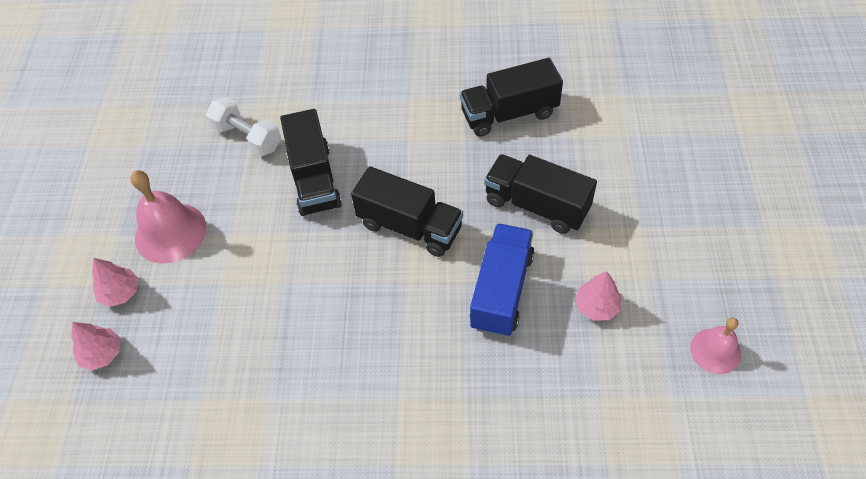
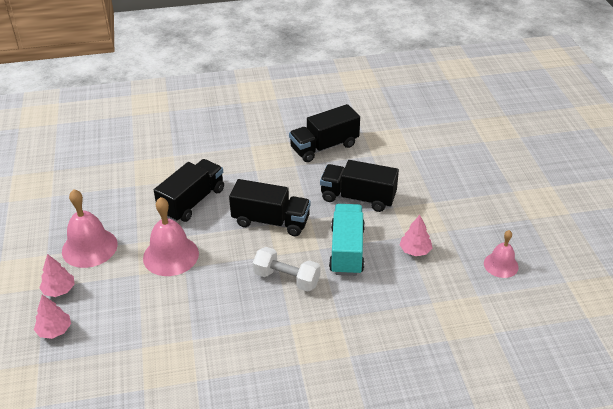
camera: 15 degrees left, 15 degrees down
white dumbbell [206,97,281,156] -> white dumbbell moved to [253,247,320,292]
black truck [280,109,342,216] -> black truck turned 120 degrees counterclockwise [154,159,224,222]
blue truck [470,223,535,337] -> turquoise truck [329,204,365,276]
none -> pink bell [143,197,199,276]

